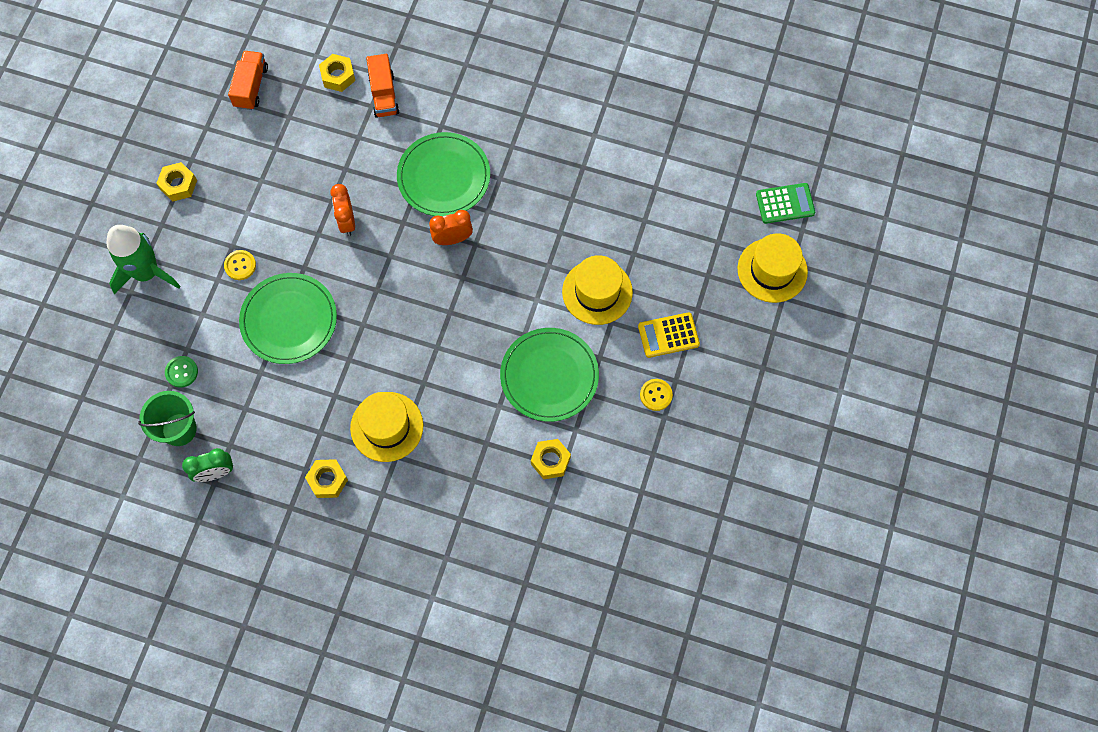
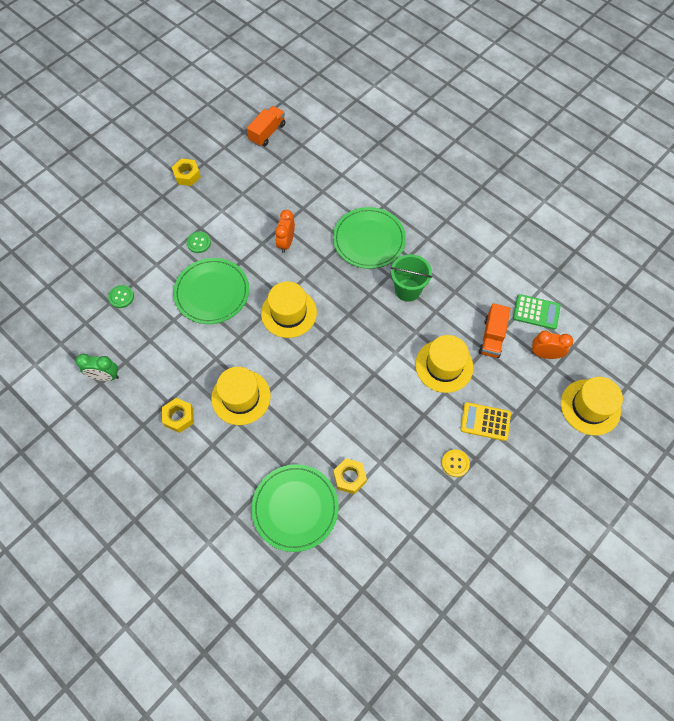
camera: 25 degrees right, 5 degrees down
green rocket [107,225,180,294] -> none
green bucket [138,391,197,446] -> green bucket moved to [390,254,432,302]
yellow button [224,250,256,280] -> green button [187,232,211,253]
yellow nut [319,54,355,92] -> none
orange truck [366,54,399,118] -> orange truck moved to [479,303,511,358]
orange clock [429,210,473,245] -> orange clock moved to [531,331,573,359]
green plate [500,328,599,422] -> green plate moved to [251,464,339,552]
green calculator [756,183,815,224] -> green calculator moved to [513,294,561,330]
none -> yellow hat [261,282,317,338]

